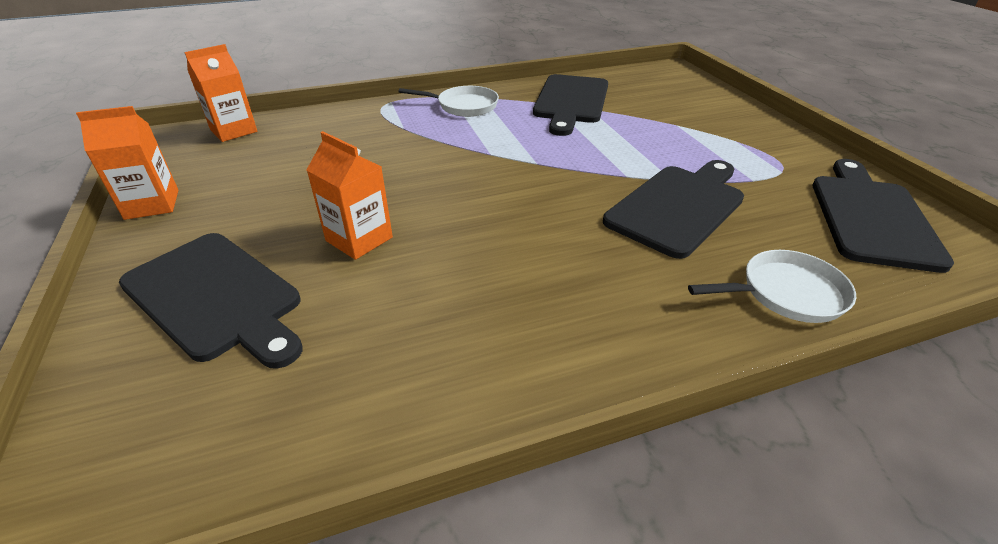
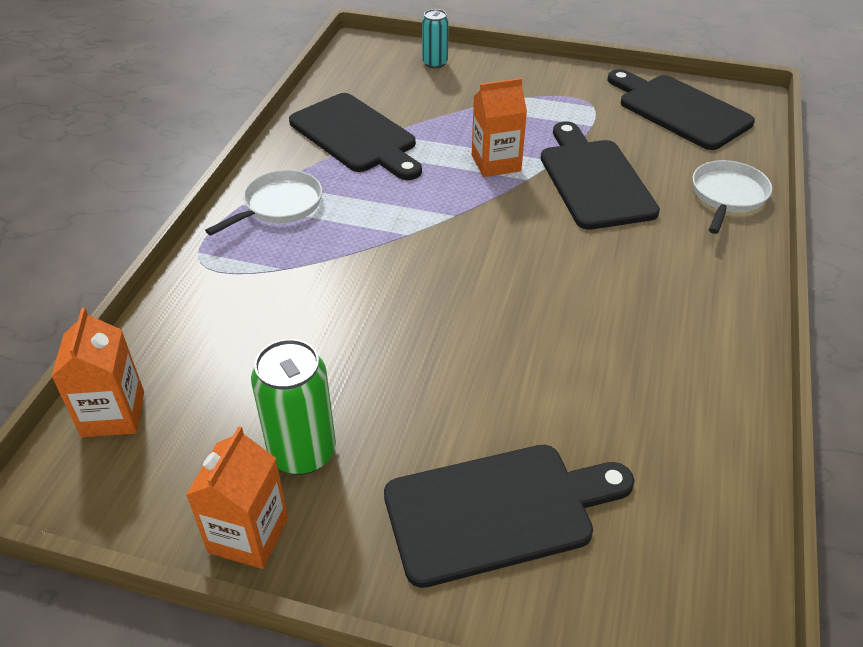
camera: 55 degrees left, 5 degrees up
orange carton [307,131,393,260] -> orange carton moved to [472,78,527,177]
none -> green can [251,339,336,475]
none -> turquoise can [422,9,449,68]

